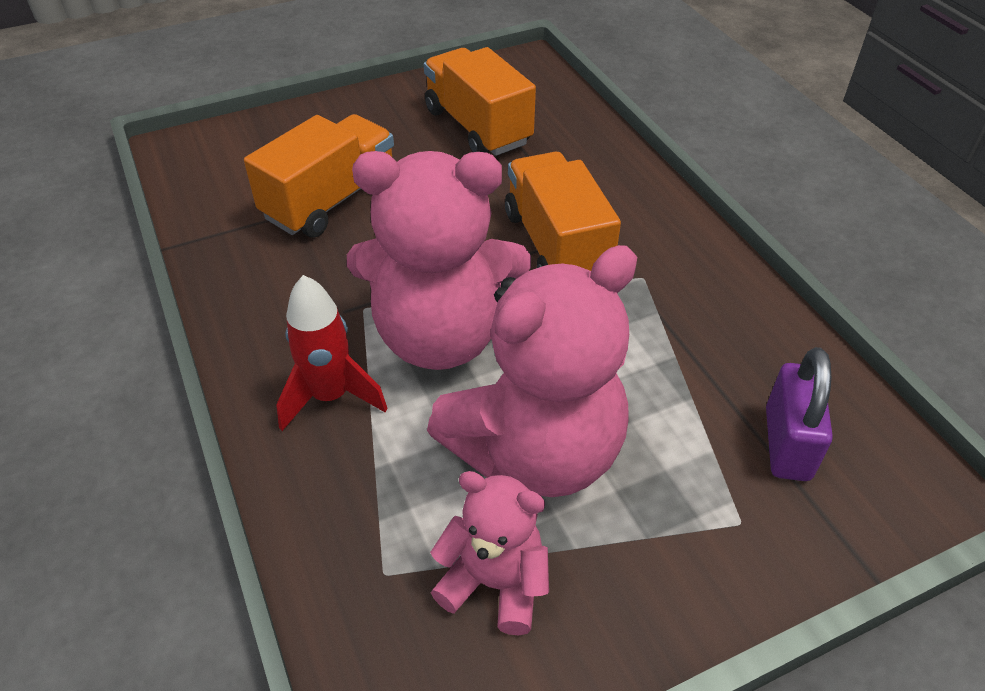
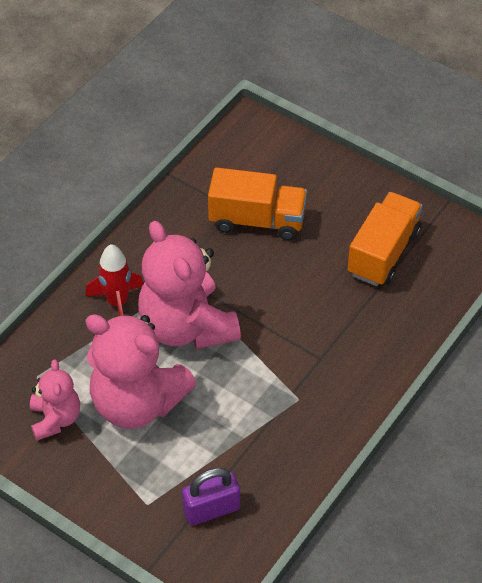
camera: 60 degrees right, 5 degrees up
orange truck [505,152,621,271] -> none

